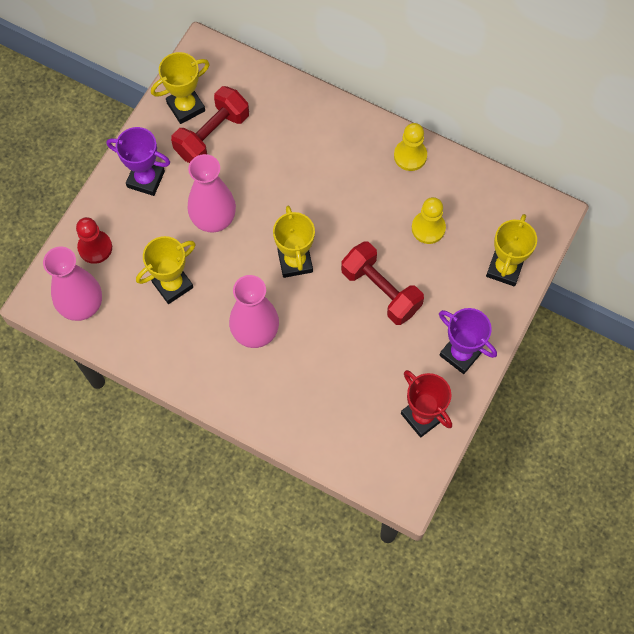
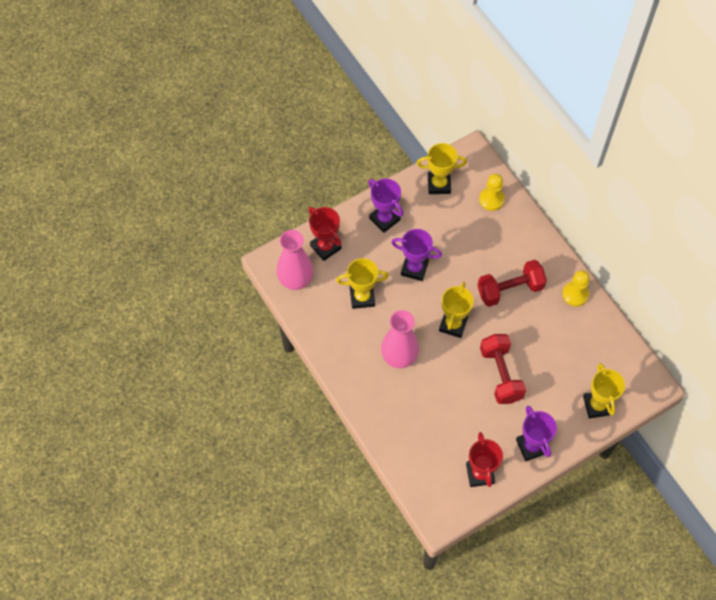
camera: 30 degrees right, 5 degrees down
red pawn [76,217,112,264] -> red trophy [309,207,341,261]
red dumbbell [171,86,249,163] -> red dumbbell moved to [477,260,547,307]
pink vase [188,154,236,233] -> purple trophy [391,229,442,281]
yellow pawn [412,197,446,244] -> yellow pawn moved to [479,174,505,211]
yellow trophy [486,214,537,286] -> yellow trophy turned 60 degrees counterclockwise [583,363,625,419]

